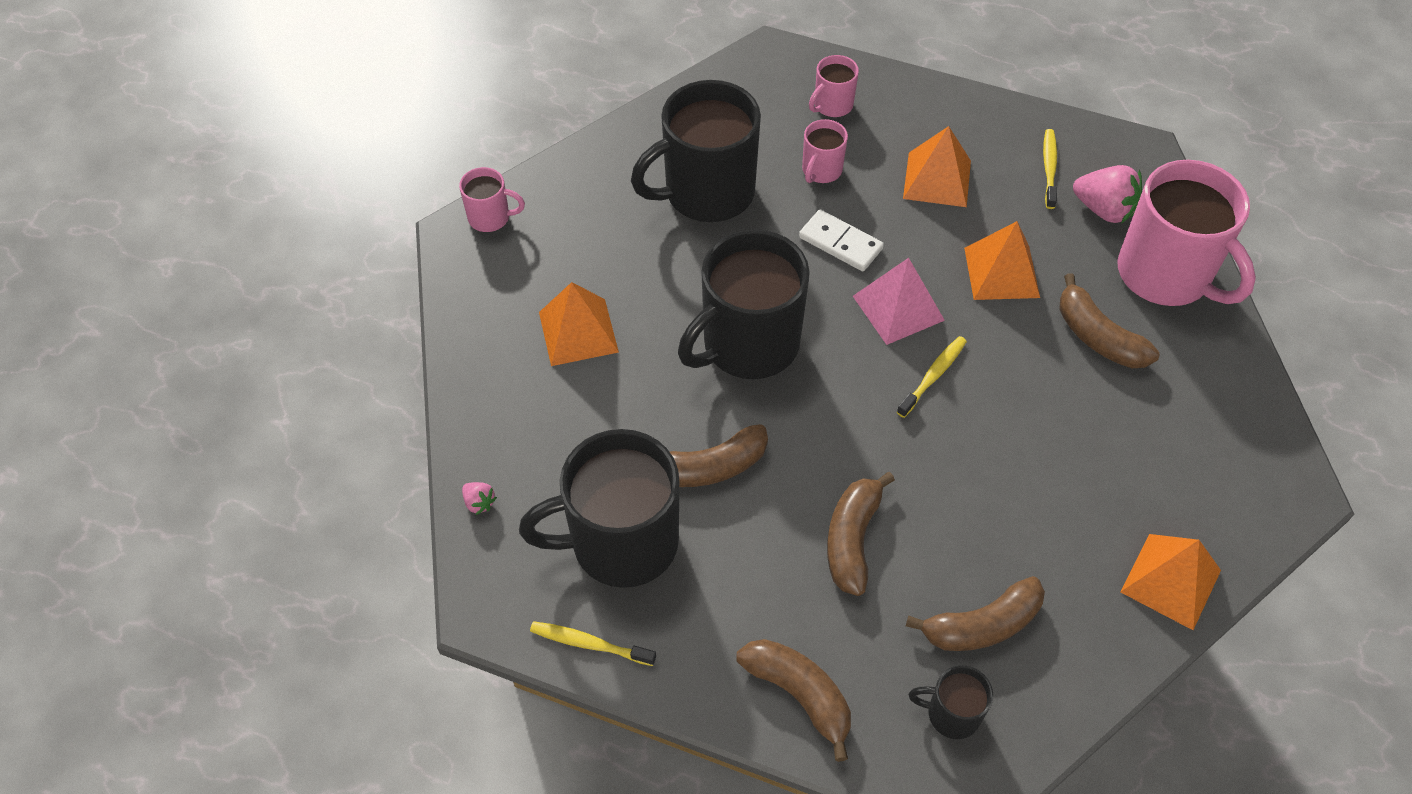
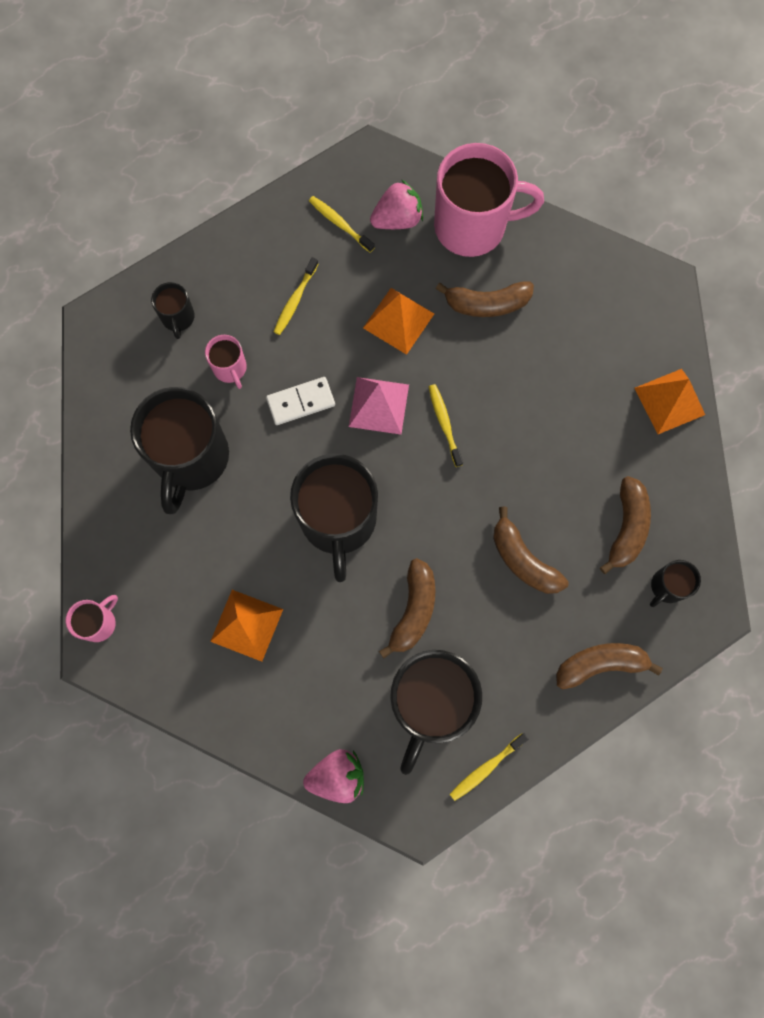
camera: 55 degrees left, 20 degrees up
pink strawberry [462,482,497,515] -> pink strawberry [303,749,364,803], size x2.07
pink mug [809,55,859,117] -> black mug [151,282,194,339]
orange pyramid [903,126,971,207] -> yellow toothbrush [274,257,318,335]

